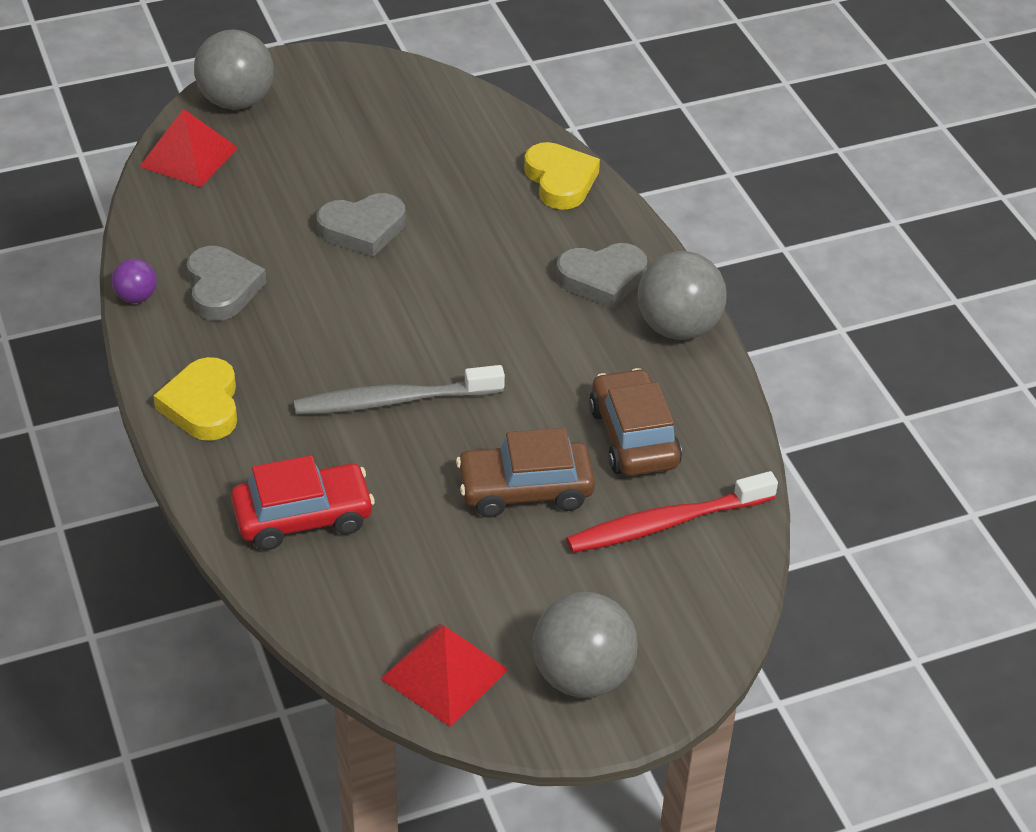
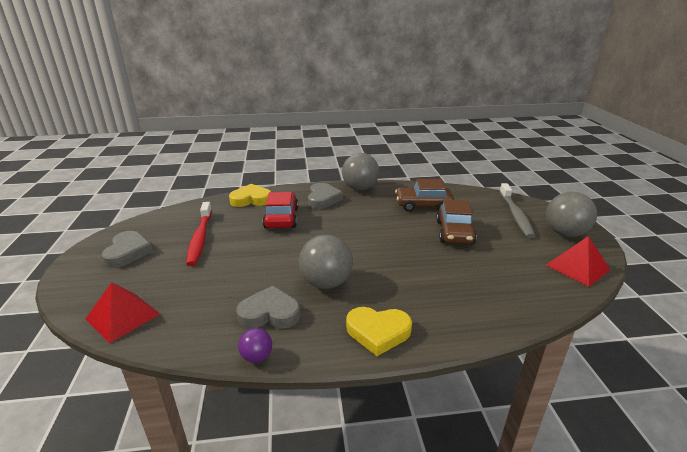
camera: 75 degrees left, 15 degrees down
grey ball [194,29,274,110] -> grey ball moved to [299,235,353,289]
red car [231,455,375,550] -> red car moved to [263,192,298,229]
grey toothbrush [294,365,505,415] -> grey toothbrush moved to [500,183,535,238]
grey heart [317,193,405,257] -> grey heart moved to [102,231,153,268]
red toothbrush [566,471,778,553] -> red toothbrush moved to [186,202,212,266]

